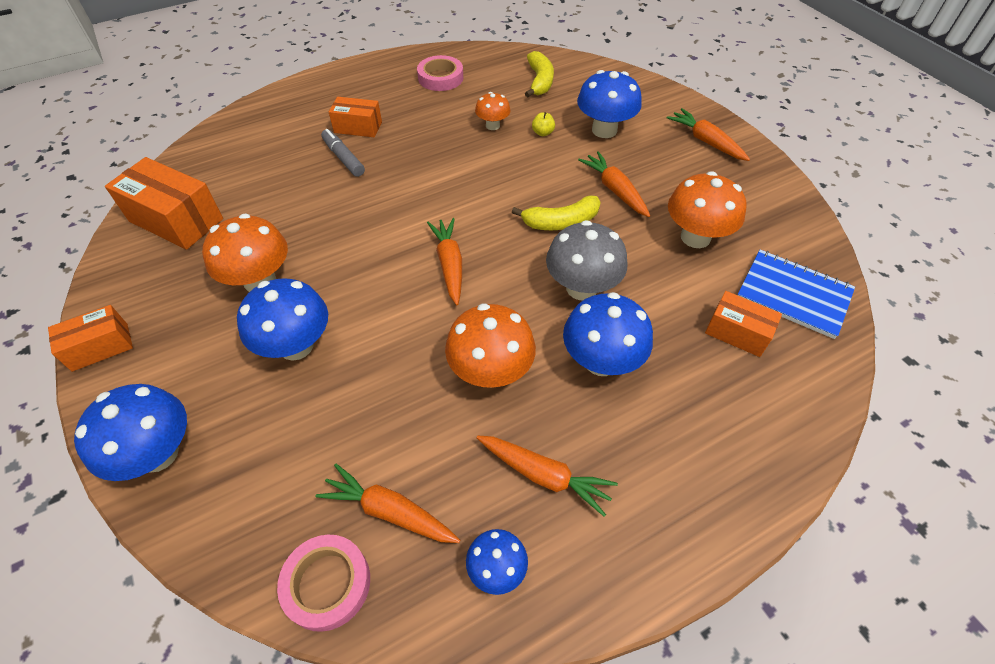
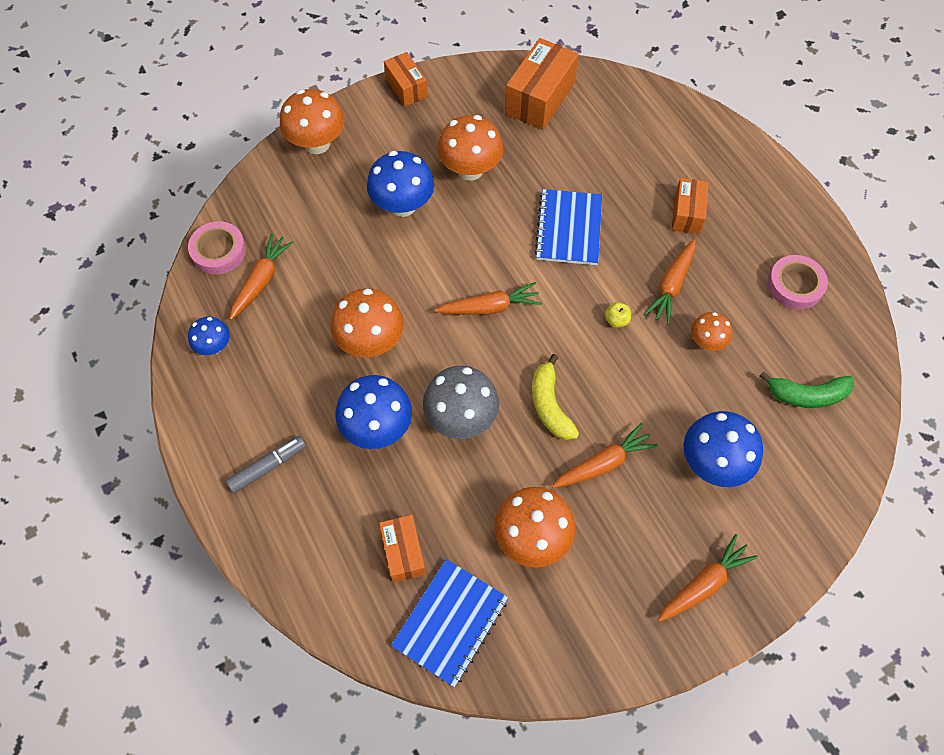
camera: 90 degrees right, 10 degrees up
blue mushroom [74,384,187,481] -> orange mushroom [280,89,345,154]
grey marker [321,129,365,177] -> grey marker moved to [226,436,306,493]
orange carrot [476,436,618,516] -> orange carrot moved to [644,239,695,325]
yellow banana [525,51,554,97] -> green banana [760,371,854,408]
yellow apple [532,112,555,136] -> yellow apple moved to [605,302,631,328]
orange box [705,291,782,357] -> orange box turned 45 degrees counterclockwise [379,515,426,583]
none -> blue notebook [534,189,602,265]

